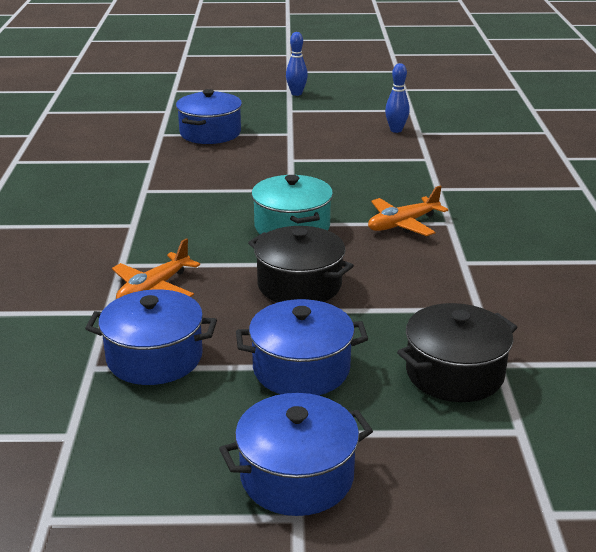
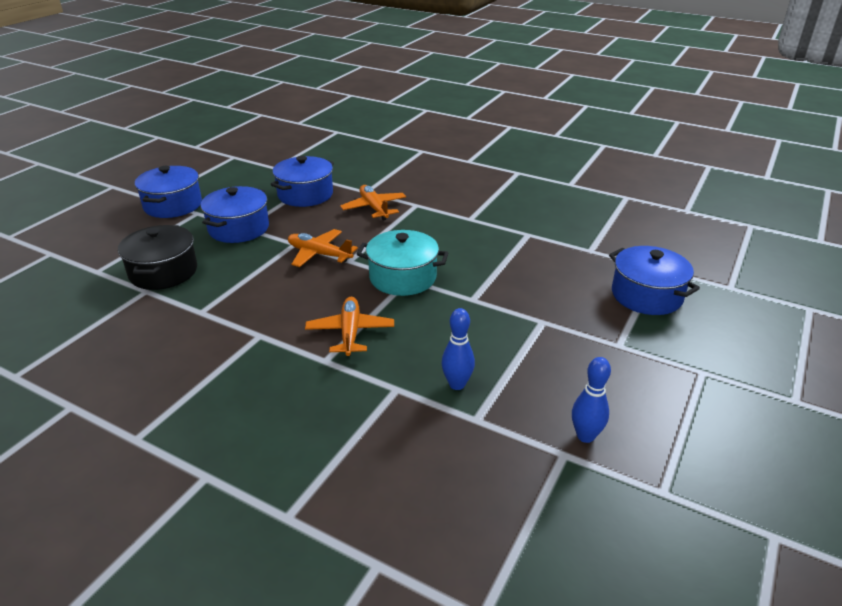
camera: 120 degrees right, 5 degrees up
black pot [248,226,354,303] -> orange plane [288,229,358,267]
blue bowling pin [286,32,308,96] -> blue bowling pin moved to [441,308,475,390]

